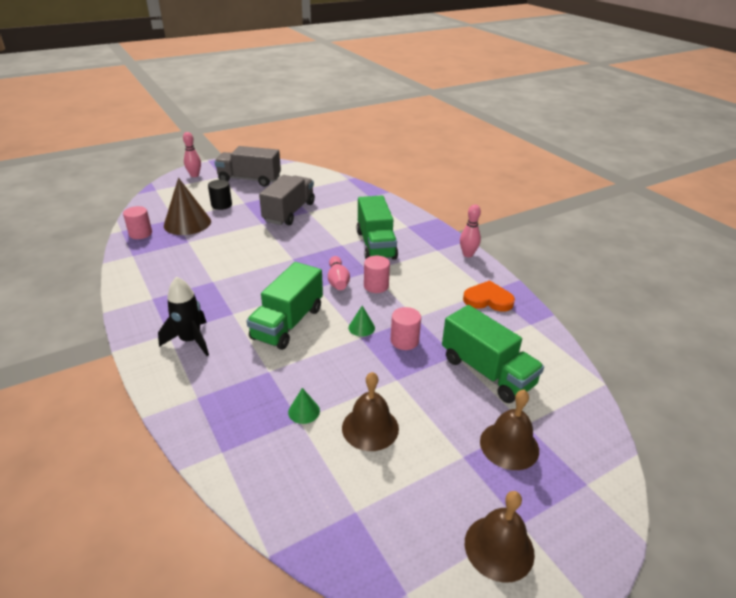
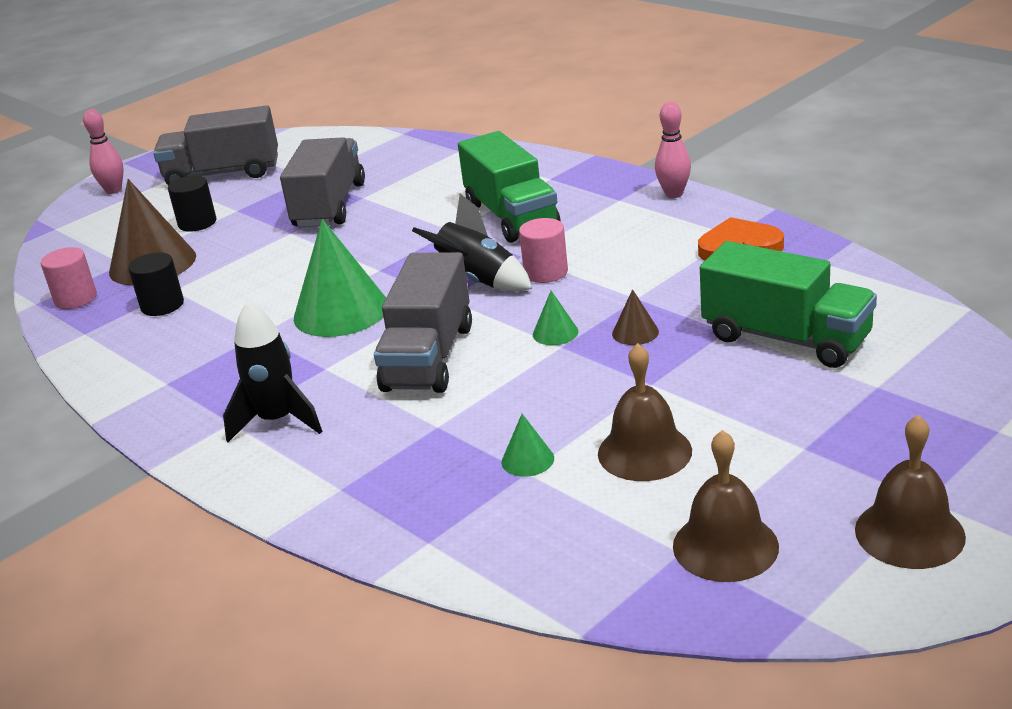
camera: 10 degrees left, 5 degrees down
green truck [246,262,323,350] -> grey truck [374,252,472,393]
pink bowling pin [328,256,350,290] -> black rocket [412,194,532,292]
pink cylinder [391,307,421,350] -> brown cone [612,289,659,345]
brown bell [480,390,539,470] -> brown bell moved to [673,430,779,582]
none -> black cylinder [128,252,184,316]
none -> green cone [294,219,386,337]

